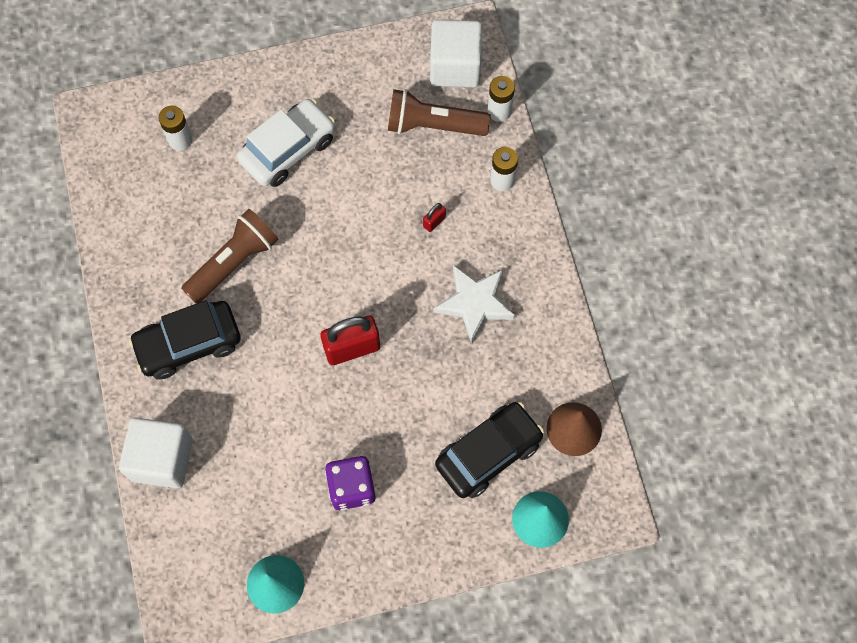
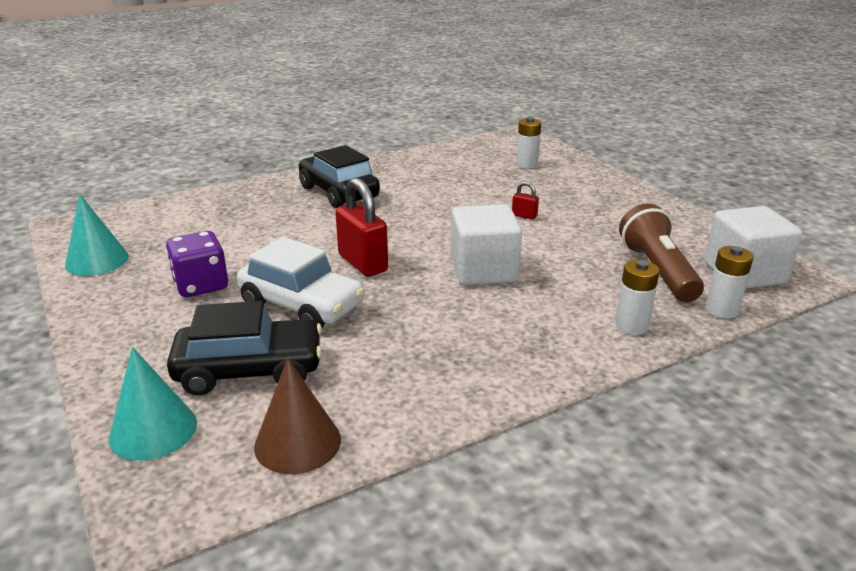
camera: 75 degrees right, 40 degrees down
white cube [119,418,193,488] -> white cube moved to [451,204,522,285]
brown flashlight [181,209,279,304] -> none
white car [237,99,335,187] -> white car moved to [237,237,365,328]
red padlock [423,203,446,232] -> red padlock moved to [512,181,539,220]
white star [433,265,516,344] -> none
black car [435,402,544,498] -> black car turned 45 degrees counterclockwise [167,301,322,396]

